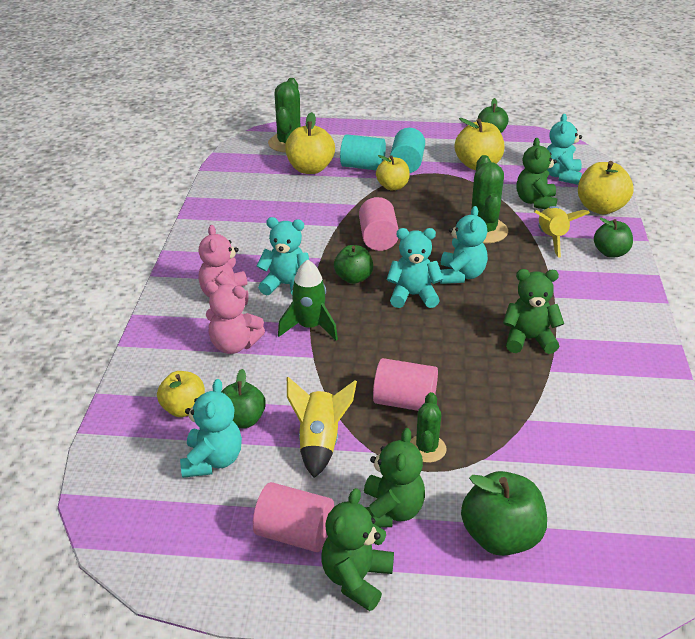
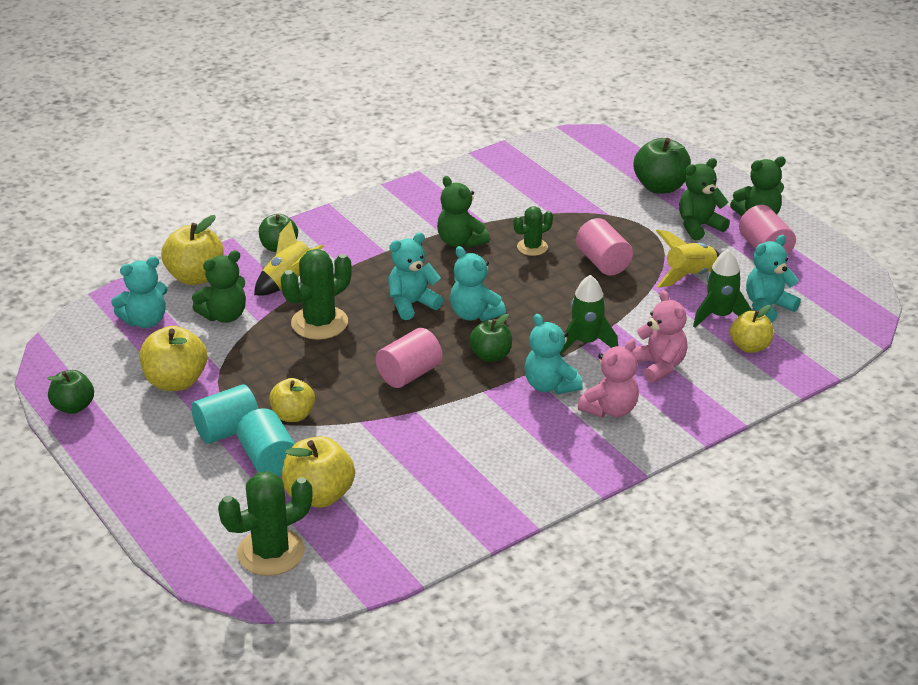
camera: 130 degrees left, 0 degrees up
green apple [221,369,266,428] -> green rocket [693,249,752,328]
green cactus [410,392,447,463] -> green cactus moved to [514,206,553,256]

